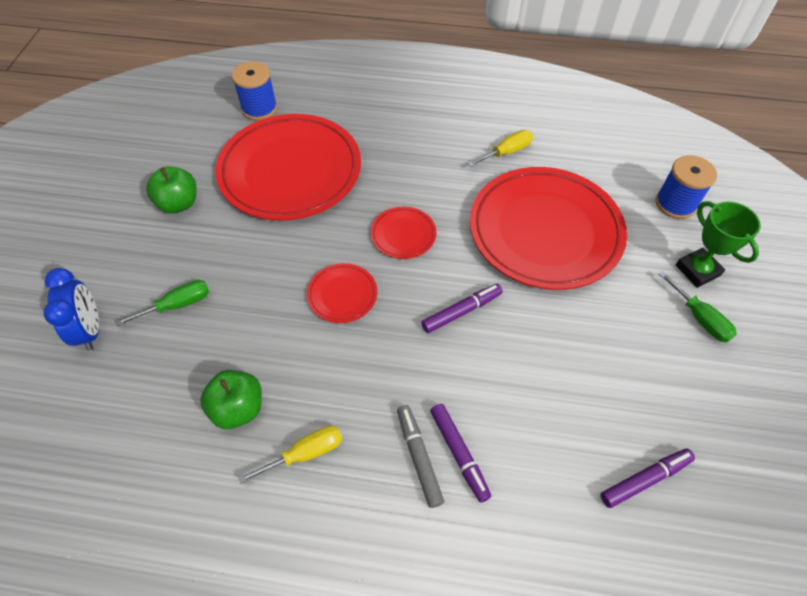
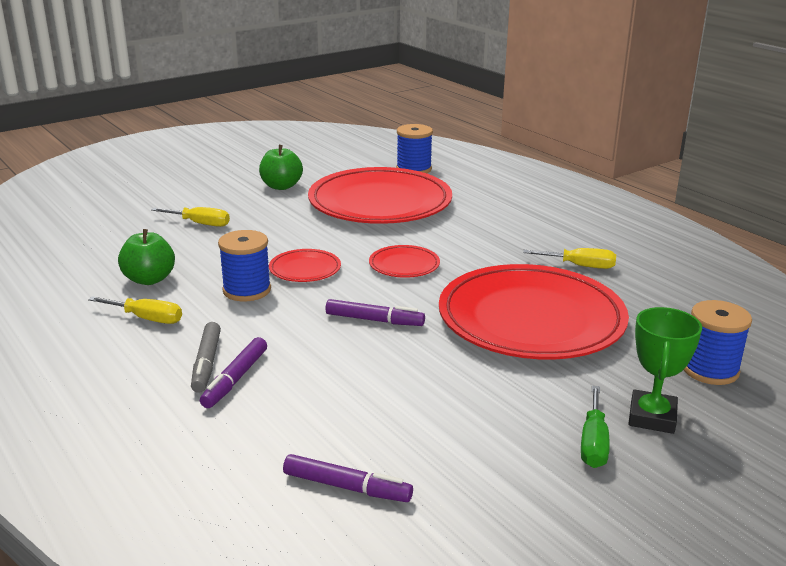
camera: 45 degrees right, 30 degrees down
blue clock [44,268,99,351] -> none
green screwdriver [115,280,209,326] -> yellow screwdriver [151,207,230,227]
grey marker [397,405,444,508] -> grey marker turned 150 degrees clockwise [191,322,221,393]
none -> blue spool [218,230,271,301]

